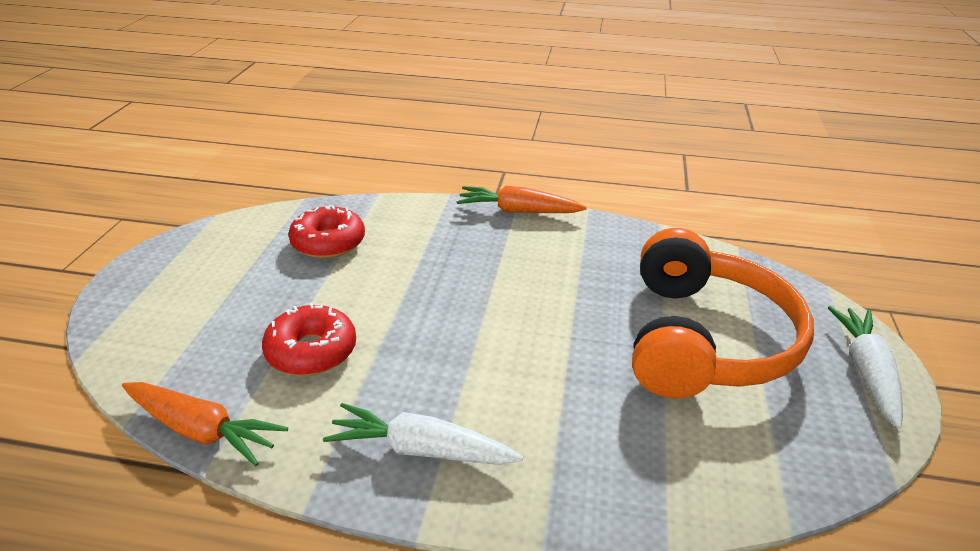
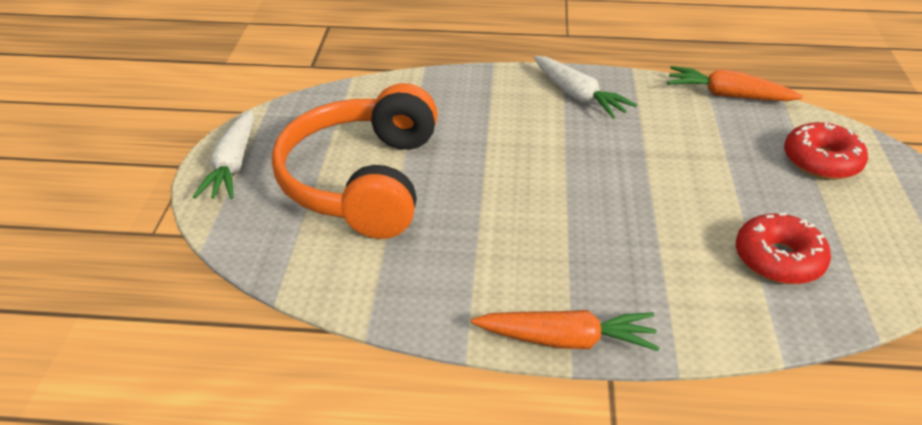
camera: 175 degrees right, 5 degrees up
red donut [262,303,356,376] -> red donut moved to [784,122,868,180]
white carrot [323,403,523,465] -> white carrot turned 45 degrees clockwise [534,56,637,119]

